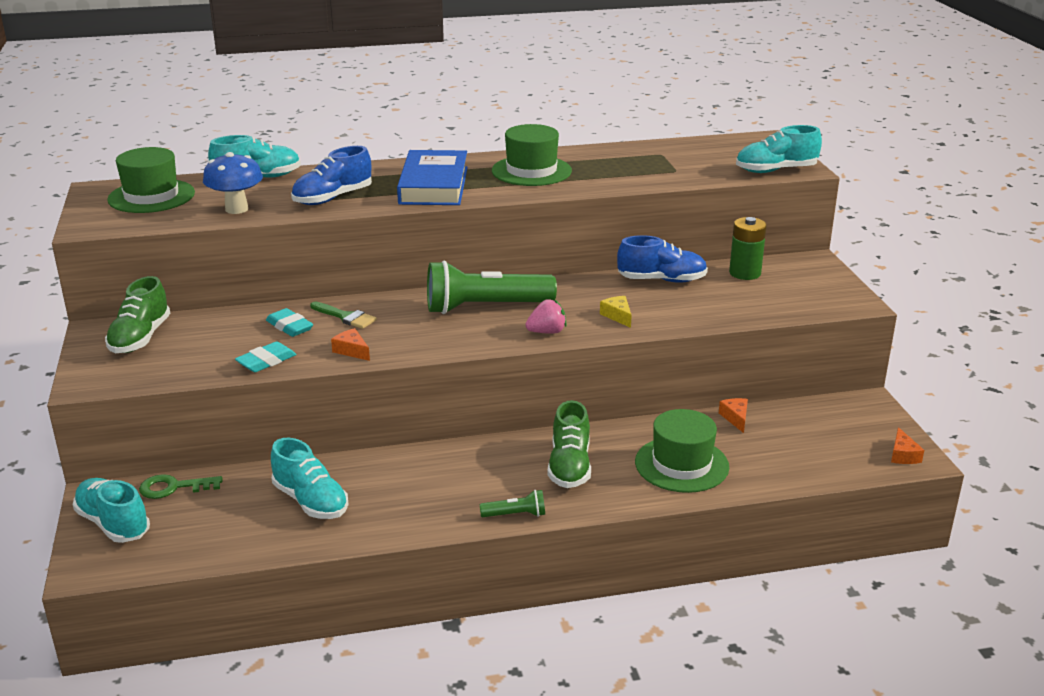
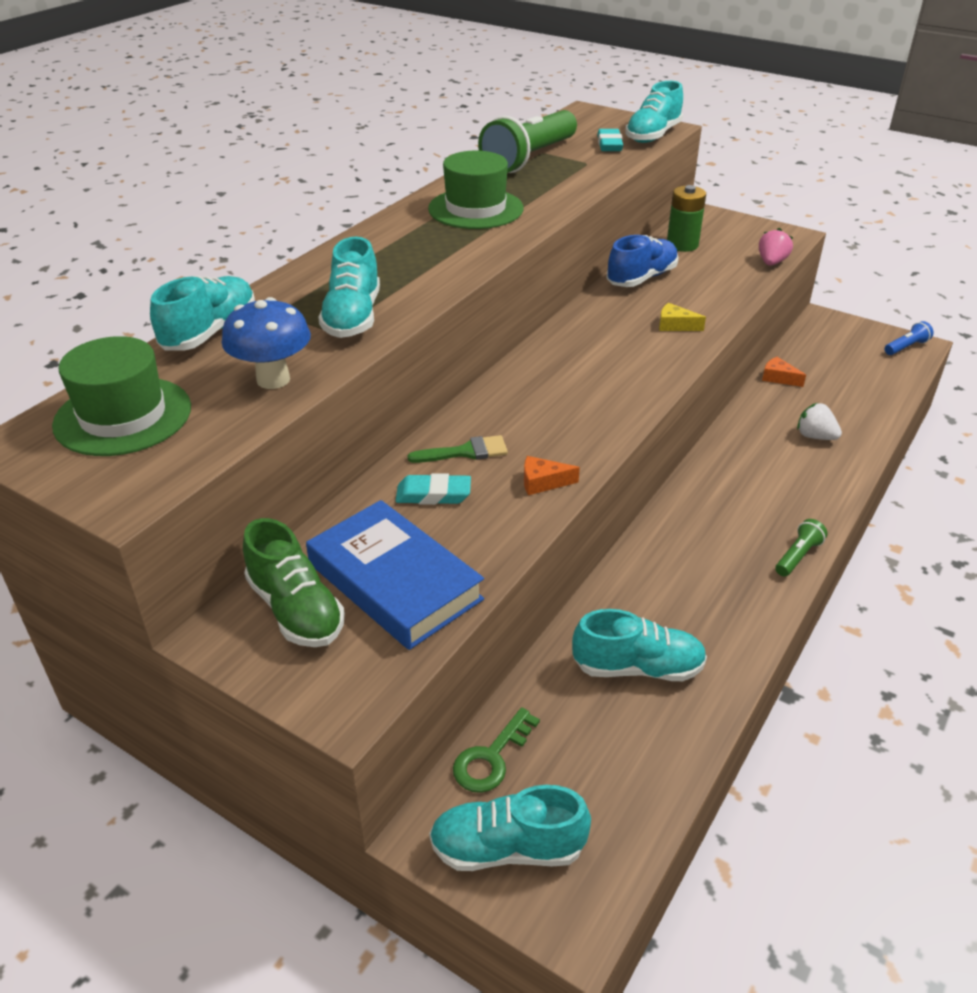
camera: 45 degrees left, 10 degrees up
turquoise eraser [235,341,296,372] -> turquoise eraser moved to [597,129,623,151]
blue shoe [291,146,372,205] -> turquoise shoe [318,237,380,338]
blue book [397,150,468,205] -> blue book moved to [306,500,484,650]
green flashlight [427,261,557,314] -> green flashlight moved to [478,110,577,173]
pink strawberry [525,299,567,334] -> pink strawberry moved to [759,228,793,266]
green shoe [547,400,591,488] -> none
green hat [635,409,729,493] -> white strawberry [797,403,842,440]
orange cheese [891,427,924,464] -> blue flashlight [885,321,933,355]

